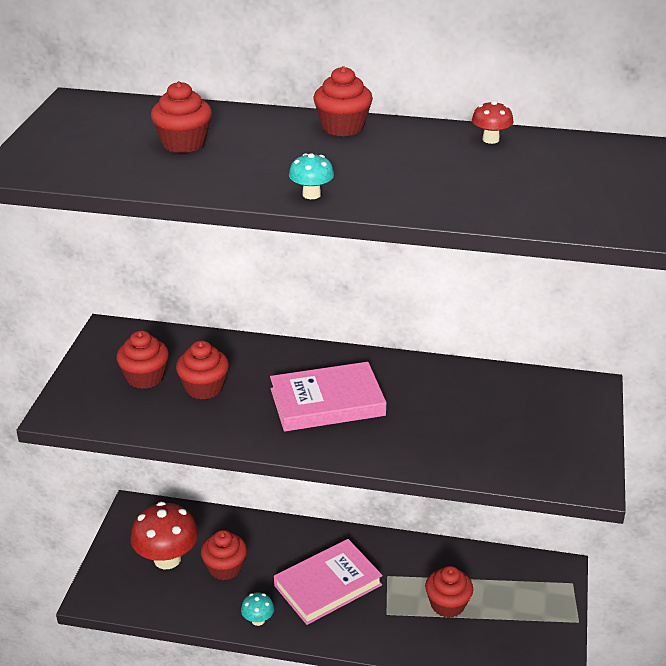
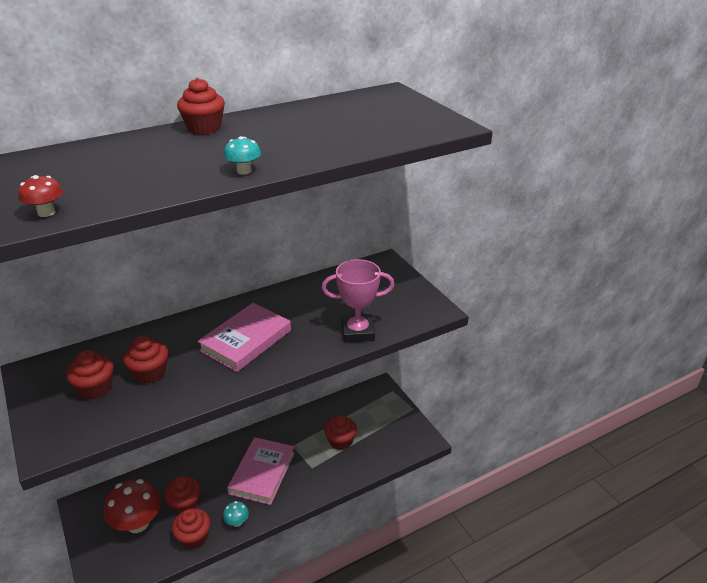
camera: 40 degrees left, 0 degrees up
red cupcake [151,81,212,153] -> red cupcake moved to [172,508,211,549]
red mushroom [472,101,514,144] -> red mushroom moved to [18,175,63,217]
none -> pink trophy [322,259,394,343]

